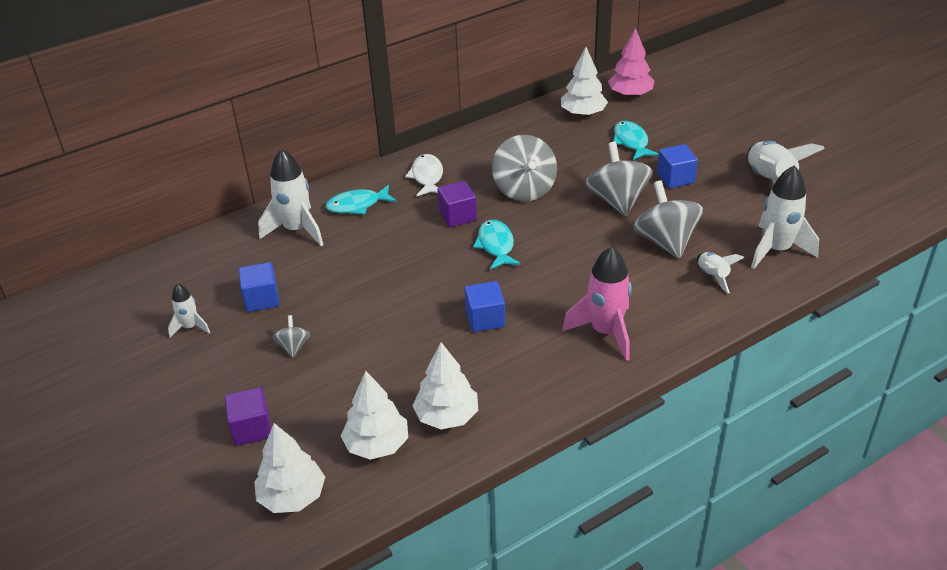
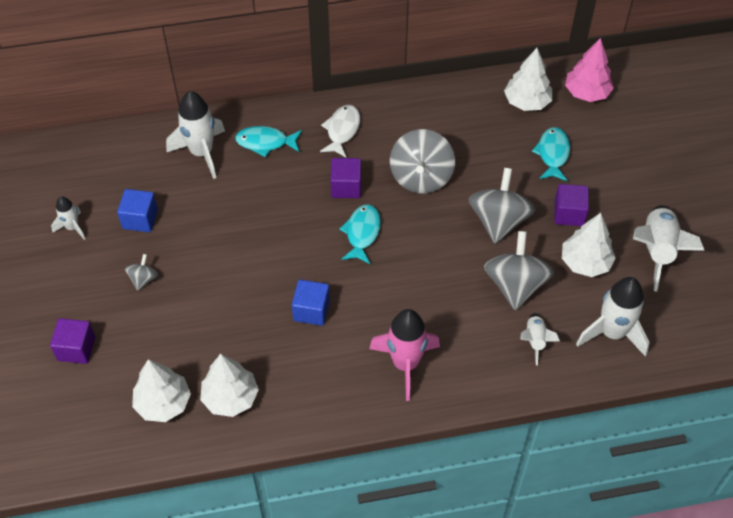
camera: 20 degrees right, 15 degrees up
white tree [254,423,325,513] -> white tree moved to [562,213,616,277]
blue cube [657,144,698,188] -> purple cube [554,184,589,226]

